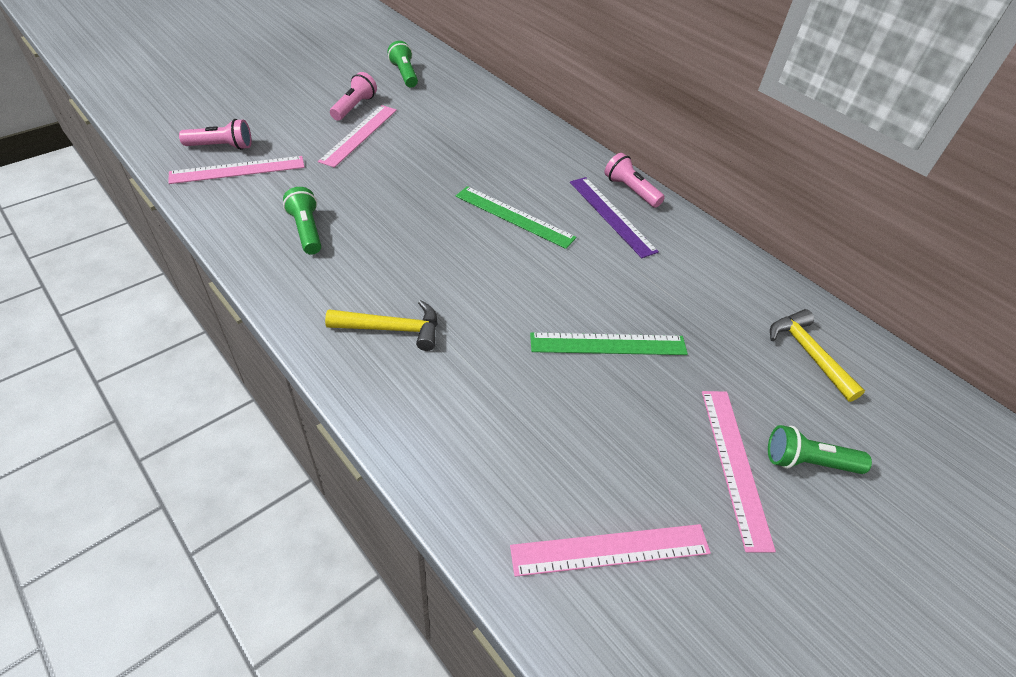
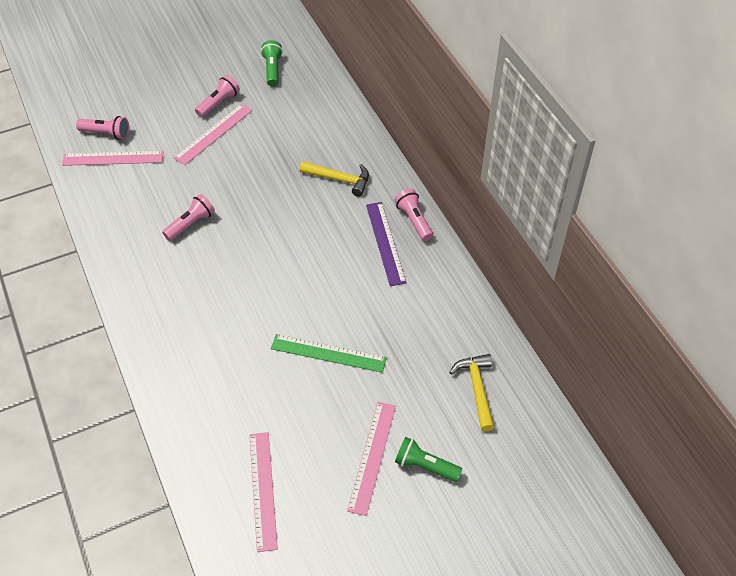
camera: 20 degrees right, 5 degrees up
green flashlight [283,187,321,255] -> none
yellow hammer [325,300,438,351] -> yellow hammer moved to [300,161,369,197]
green ruler [456,186,576,249] -> none
pink ruler [510,524,711,577] -> pink ruler turned 75 degrees clockwise [249,432,278,552]
none -> pink flashlight [162,194,215,241]

